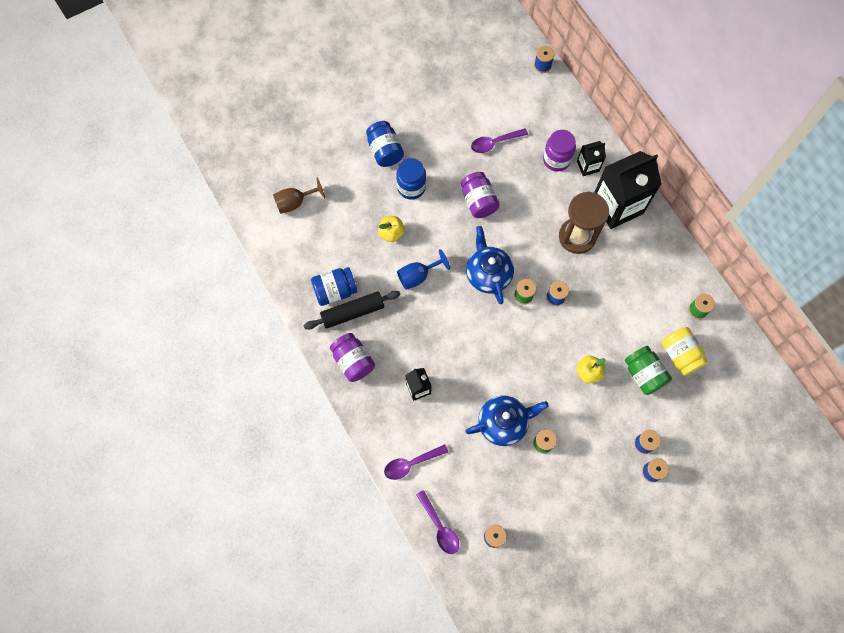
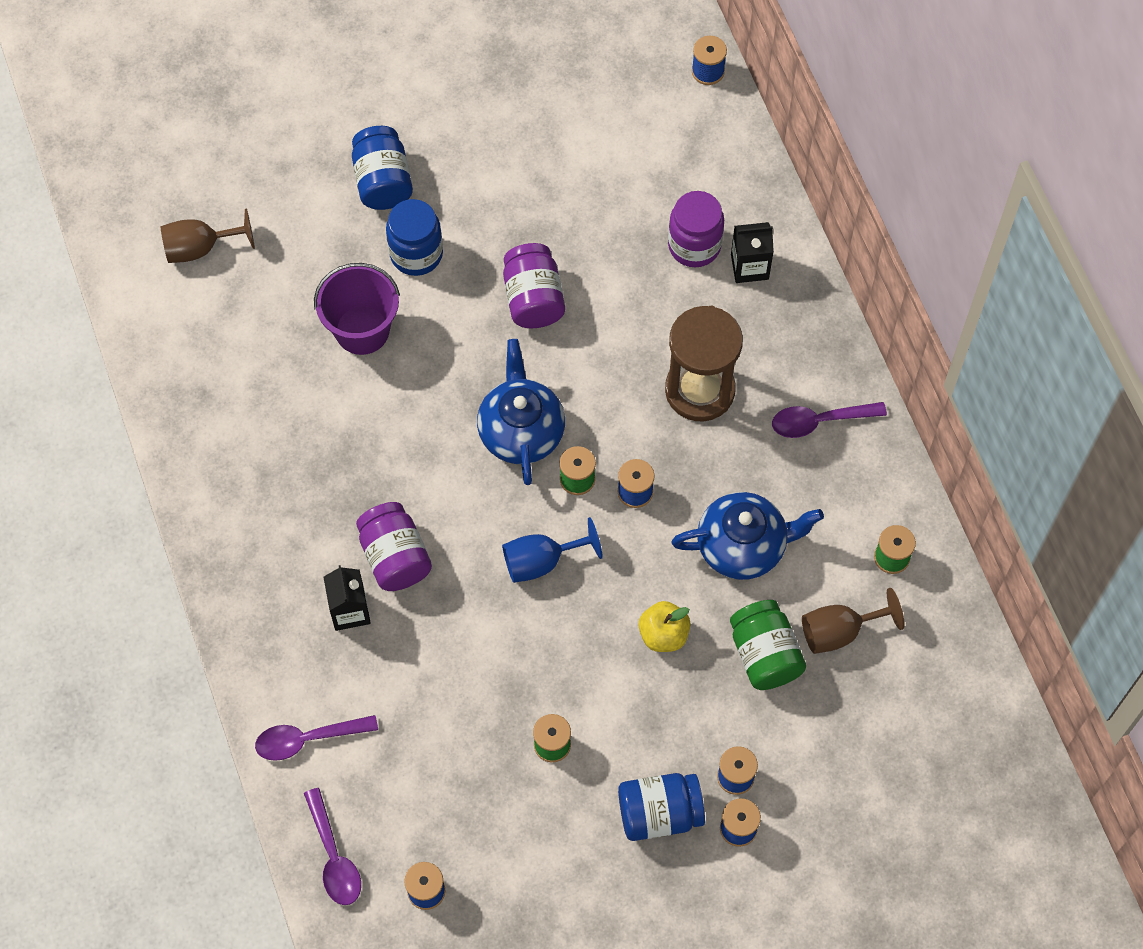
camera: 10 degrees right, 5 degrees down
black rolling pin [304,291,400,330] -> none
blue jar [311,267,358,306] -> blue jar moved to [618,773,705,841]
purple jar [330,333,375,382] -> purple jar moved to [356,502,432,591]
yellow apple [378,216,405,242] -> purple bucket [314,263,400,355]
blue goblet [397,249,450,290] -> blue goblet moved to [502,517,603,583]
blue teapot [465,395,549,446] -> blue teapot moved to [671,492,824,580]
purple spoon [471,128,528,153] -> purple spoon moved to [772,402,887,438]
black carton [594,151,661,229] -> none
yellow jar [661,327,708,376] -> brown goblet [802,588,905,654]

